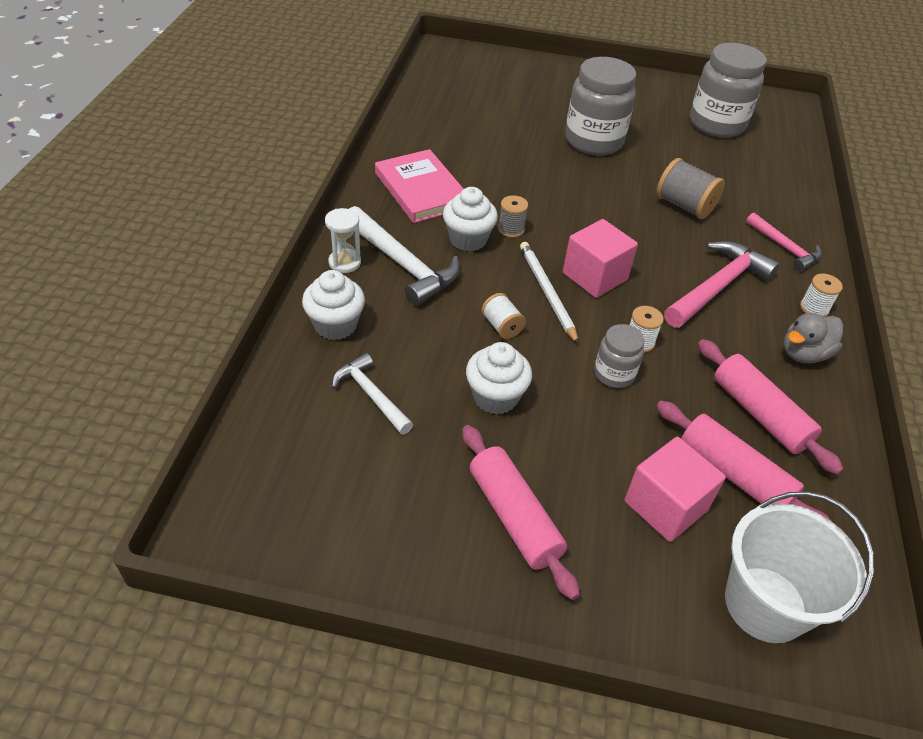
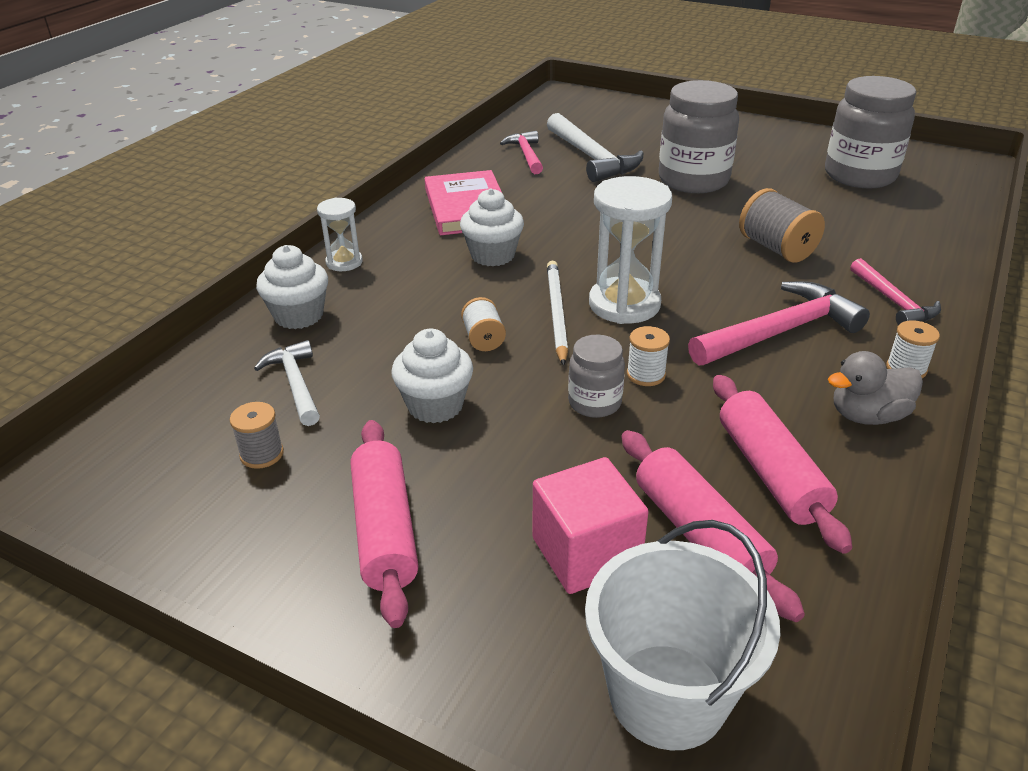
camera: 20 degrees right, 10 degrees down
white hammer [349,206,460,306] -> white hammer moved to [547,113,644,182]
grey spool [498,195,528,238] -> grey spool moved to [230,402,284,469]
pink cube [563,219,638,298] -> white hourglass [589,176,672,324]
none -> pink hammer [500,131,543,174]

